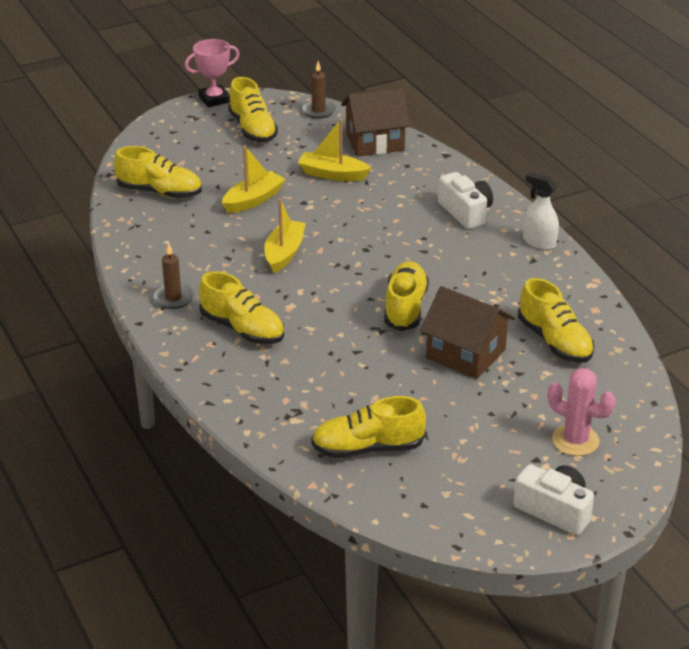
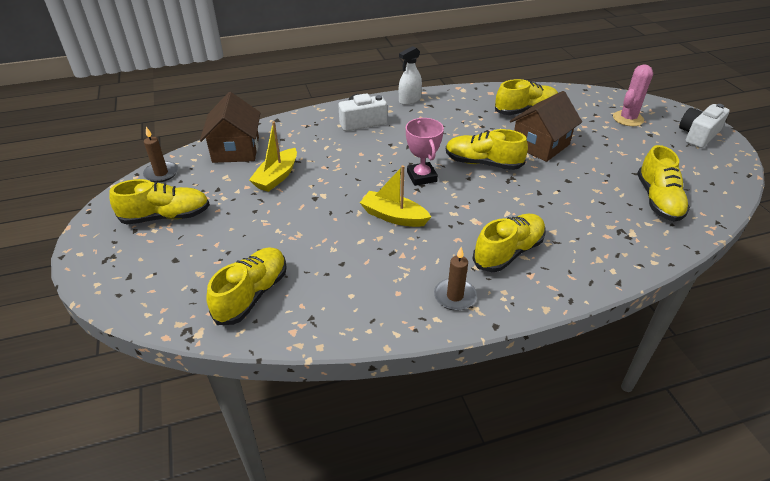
camera: 80 degrees left, 5 degrees up
pink trophy [185,39,240,107] -> pink trophy moved to [406,118,444,186]
yellow boat [222,145,286,213] -> none

